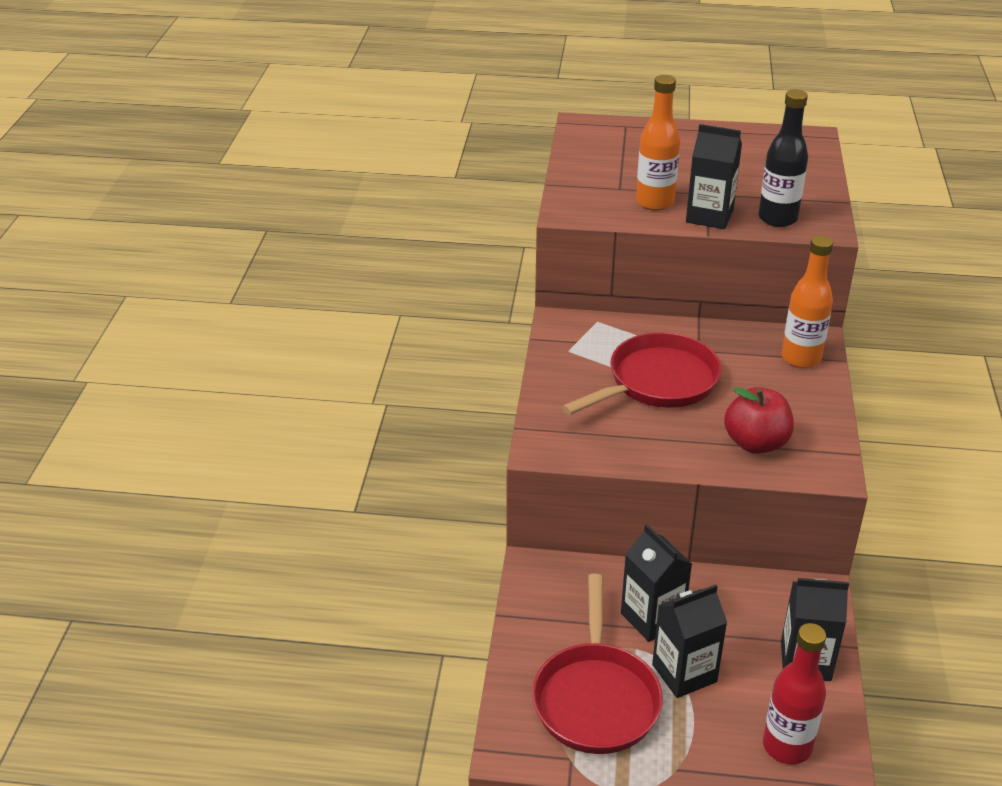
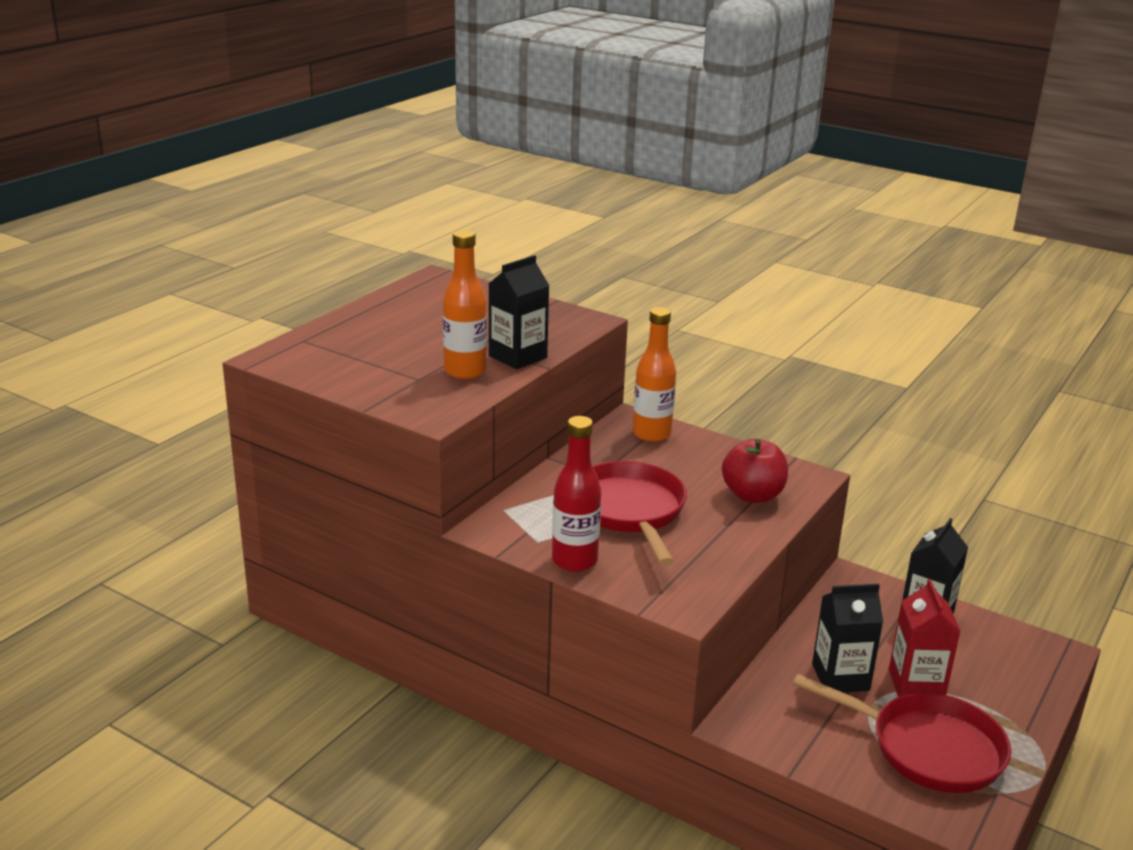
camera: 65 degrees left, 10 degrees down
black carton [652,585,727,698] -> red carton [889,579,960,697]
black bottle [759,89,808,227] -> none
red bottle [763,623,826,765] -> red bottle moved to [552,416,601,572]

